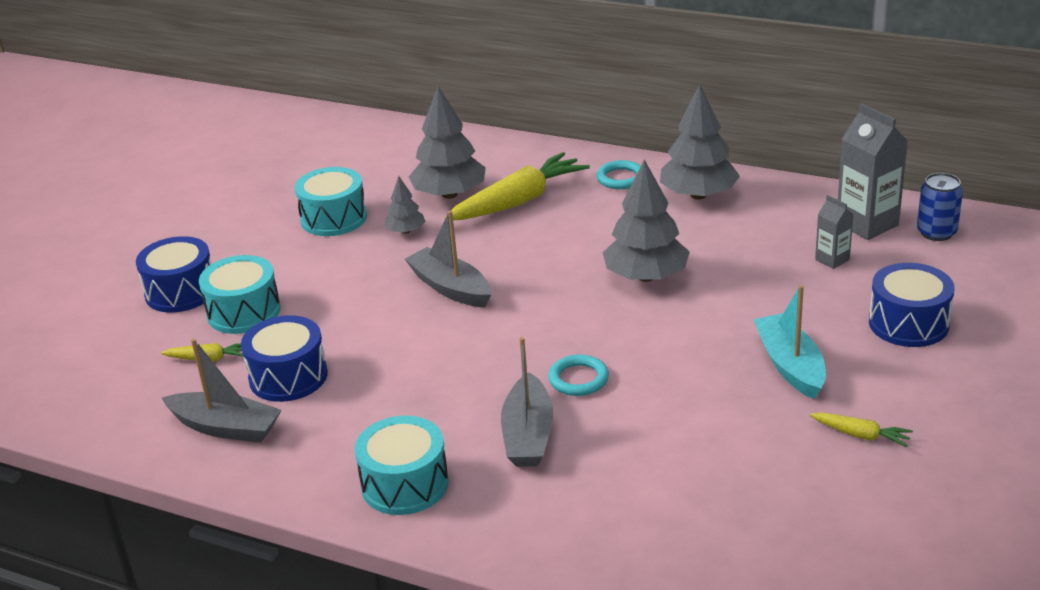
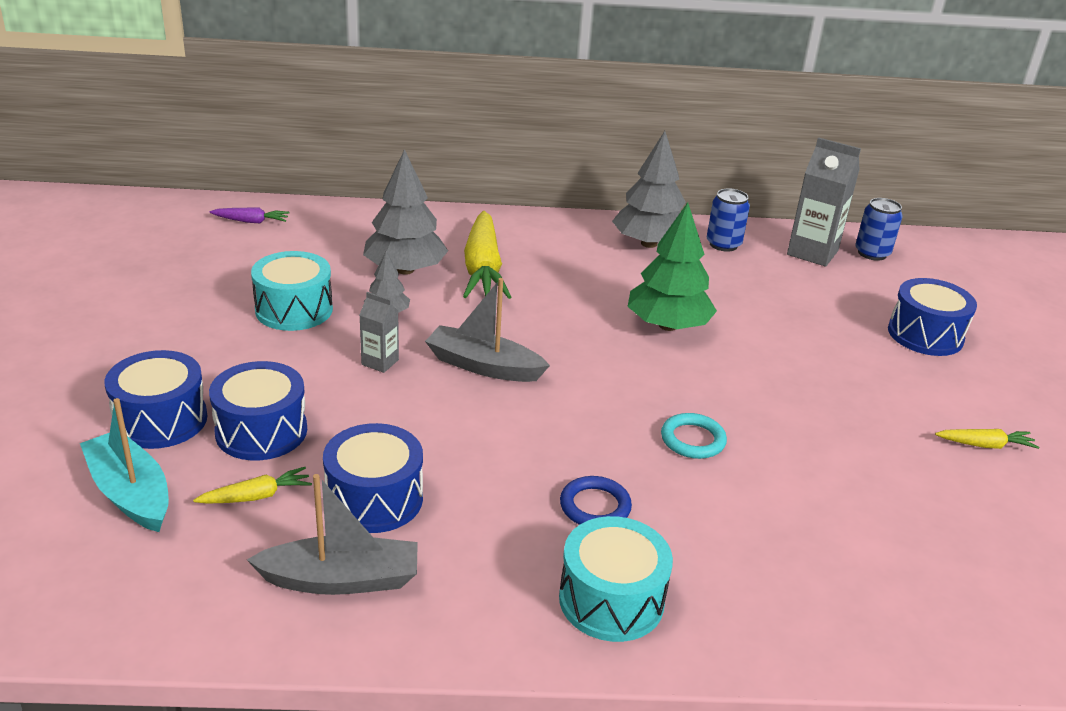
camera: 30 degrees left, 0 degrees up
turquoise drum [199,255,281,334] -> blue drum [209,361,307,460]
yellow carrot [445,152,590,220] -> yellow carrot turned 150 degrees clockwise [463,211,511,299]
grey boat [501,337,553,467] -> none
turquoise ring [596,160,641,189] -> none
grey tree [603,159,690,282] -> green tree [627,202,717,331]
turquoise boat [753,285,826,399] -> turquoise boat moved to [80,398,169,532]
grey carton [815,195,853,269] -> grey carton moved to [359,292,399,373]
none -> purple carrot [210,207,290,223]
none -> blue ring [560,476,632,525]
none -> blue can [707,188,750,252]

